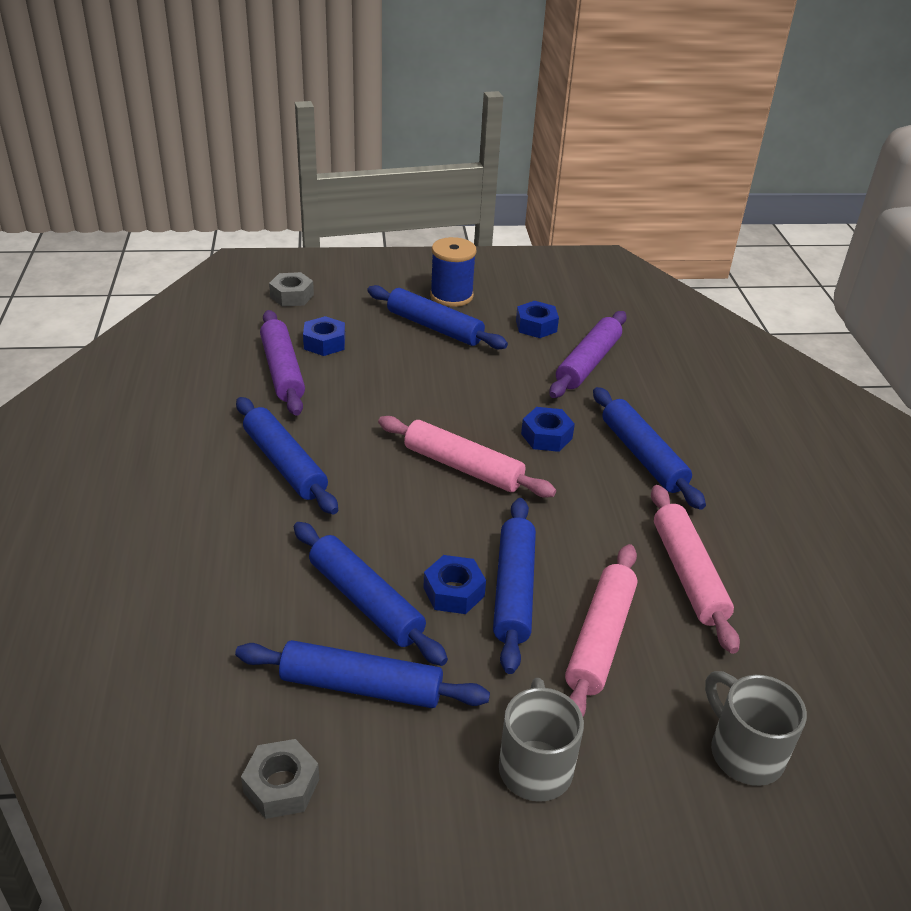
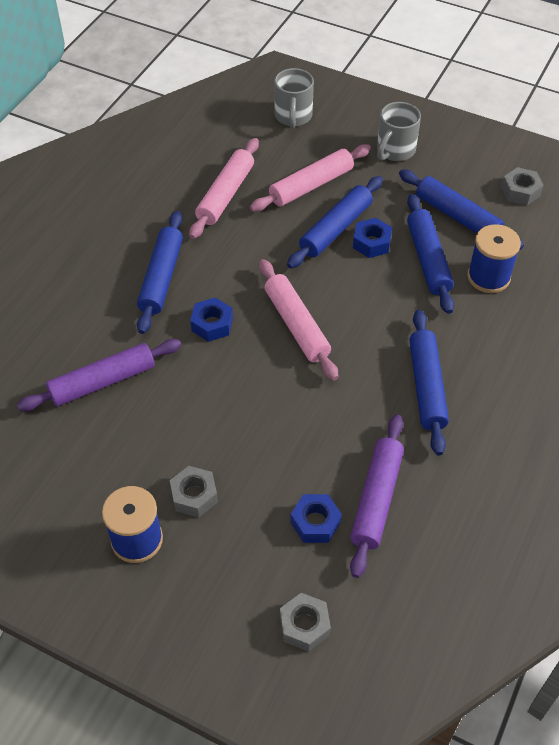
camera: 145 degrees left, 15 degrees up
blue rolling pin [367,285,508,349] -> grey nut [170,466,218,517]
blue nut [516,301,559,338] -> none
none -> blue spool [467,224,521,293]

